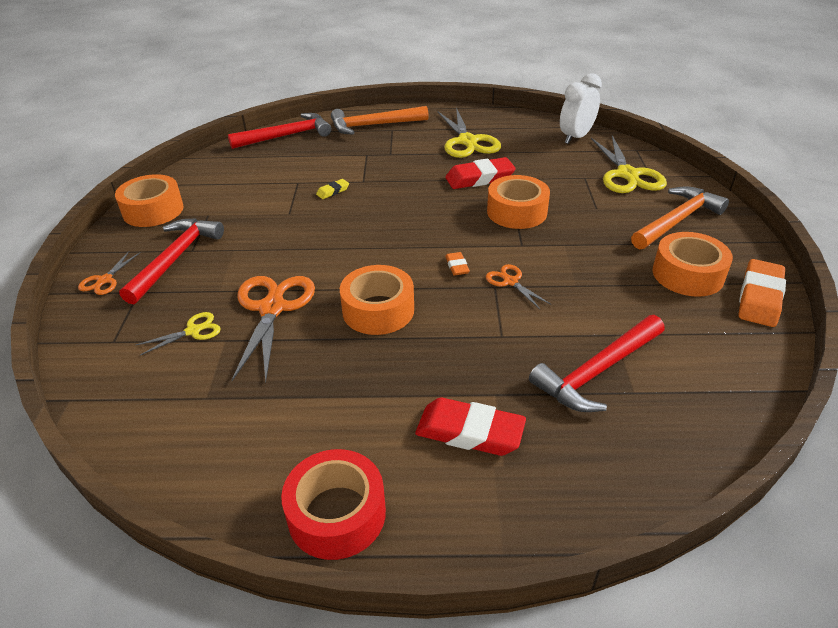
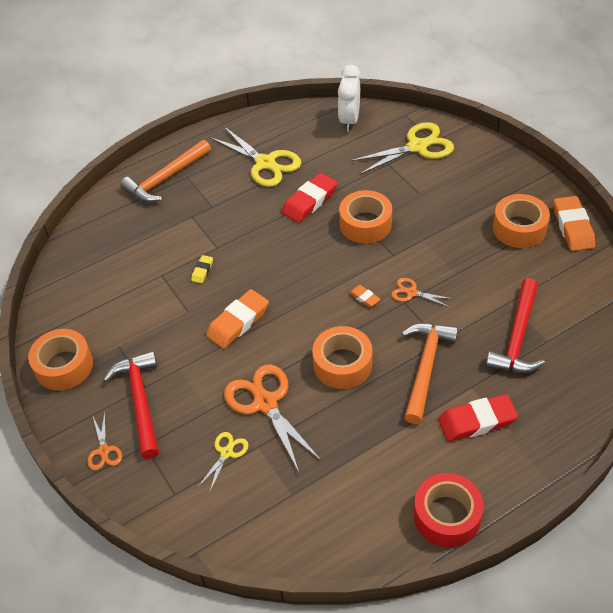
camera: 30 degrees left, 10 degrees up
red hammer [228,113,331,149] -> none
yellow scissors [591,135,667,193] -> yellow scissors turned 75 degrees counterclockwise [350,122,454,175]
orange hammer [631,186,729,249] -> orange hammer moved to [402,323,458,424]
none -> orange eraser [206,289,269,349]

